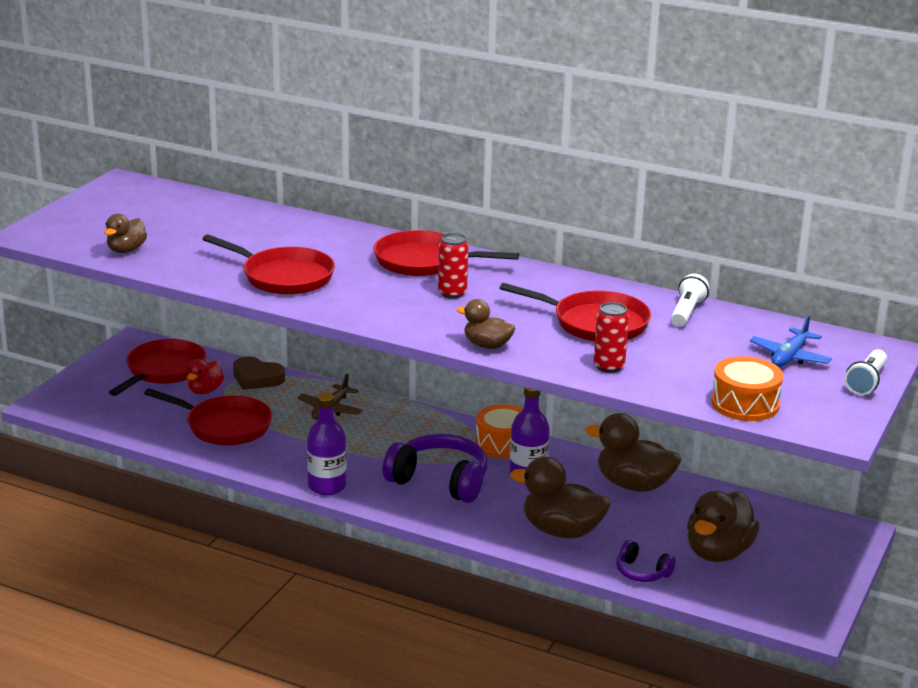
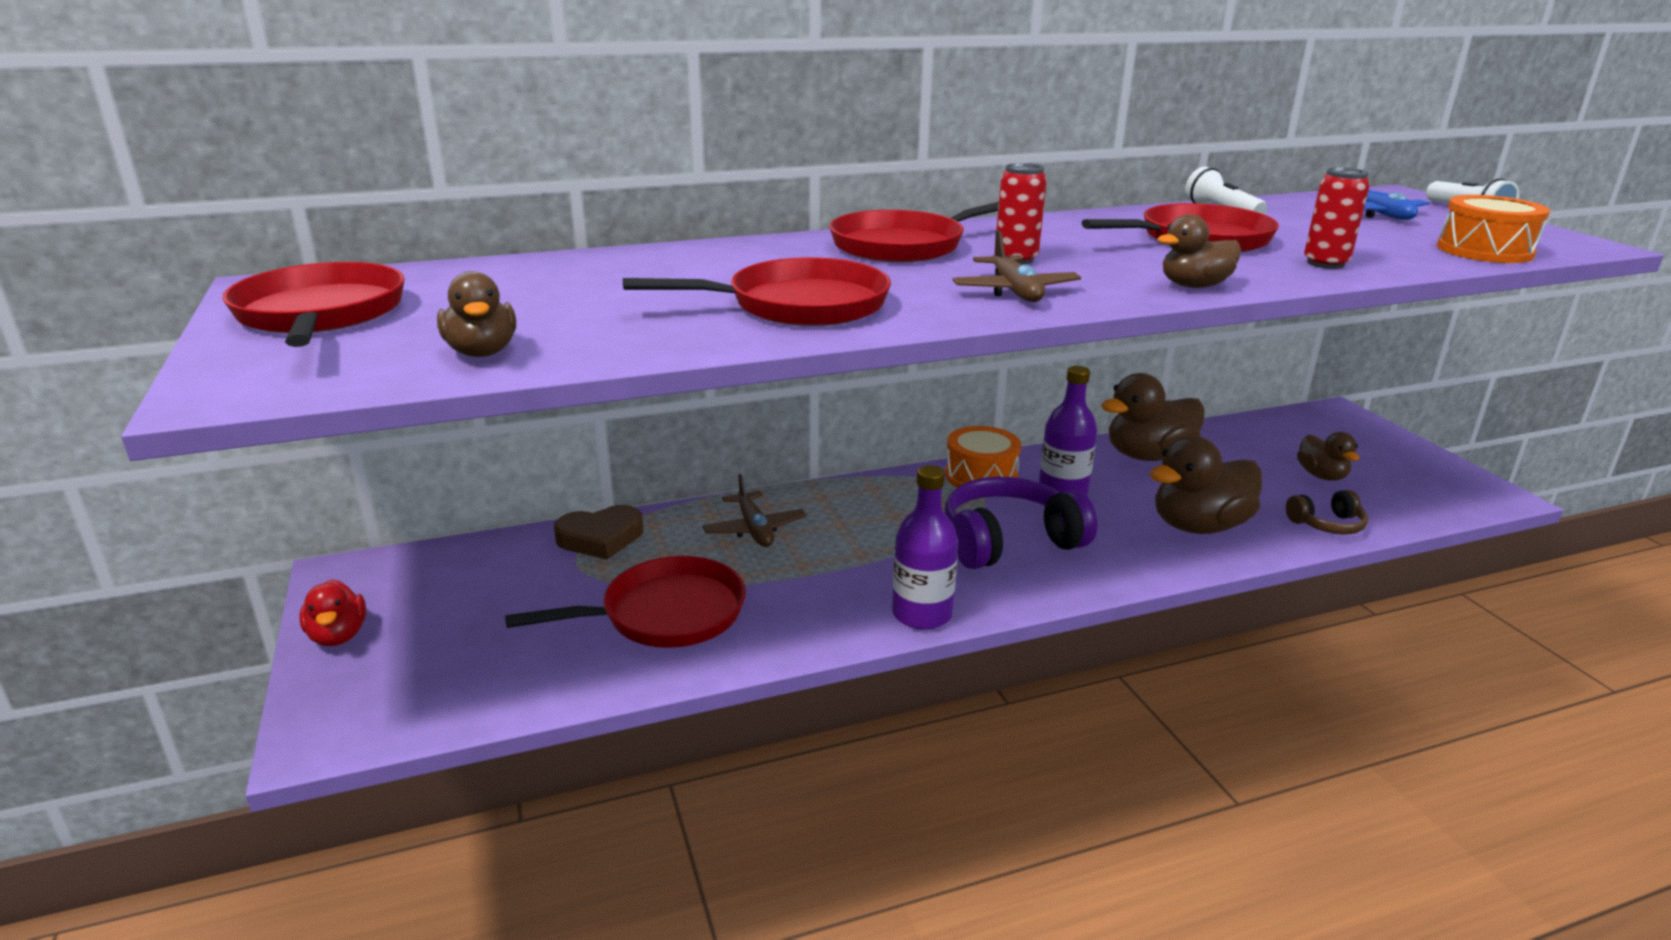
camera: 45 degrees left, 0 degrees up
red pan [109,339,207,396] -> red pan moved to [222,262,405,347]
red duck [187,359,224,394] -> red duck moved to [299,580,366,647]
purple headphones [616,540,676,582] -> brown headphones [1286,490,1368,534]
brown duck [687,491,760,562] -> brown duck [1297,432,1359,481], size x0.57
none -> brown plane [953,230,1081,302]

